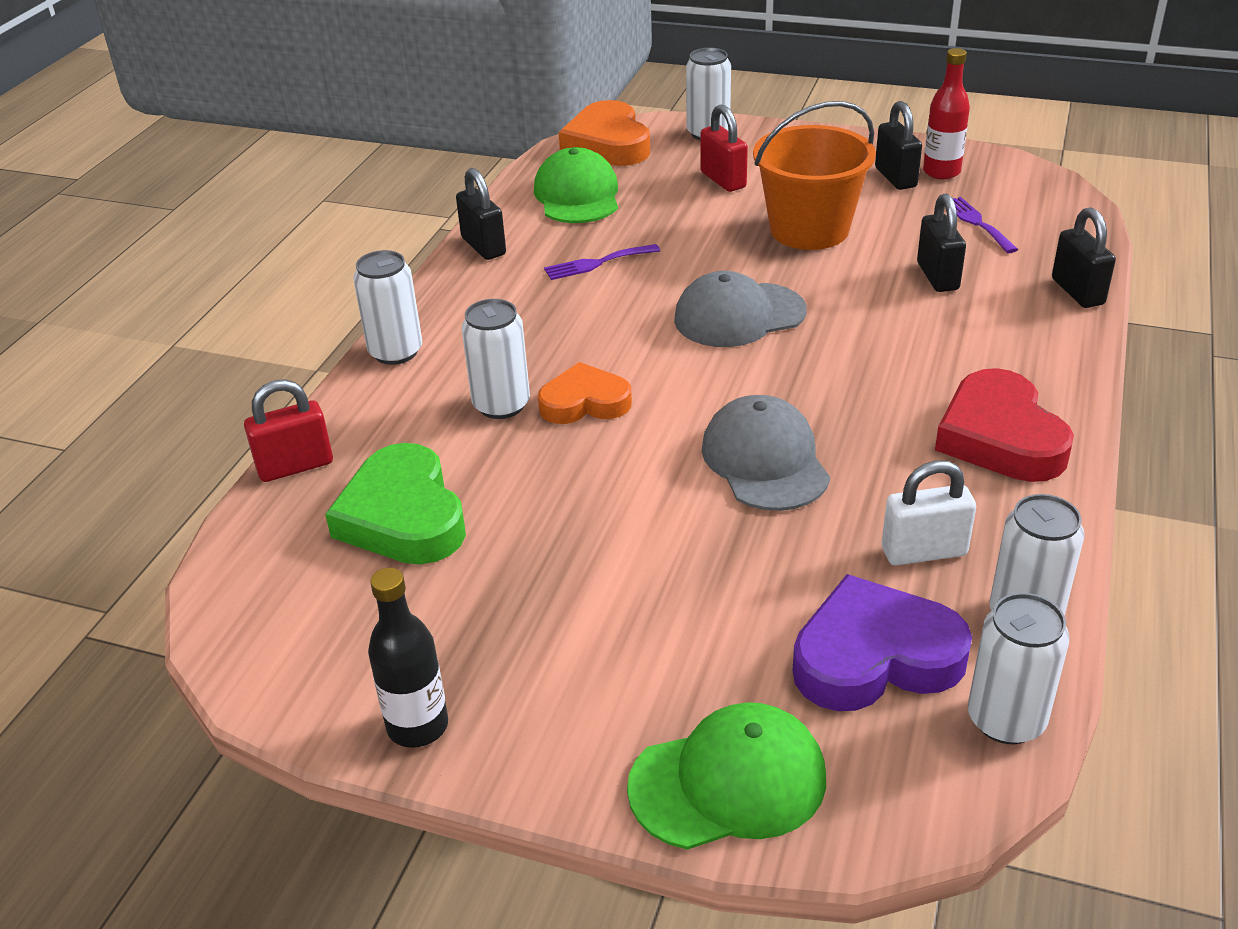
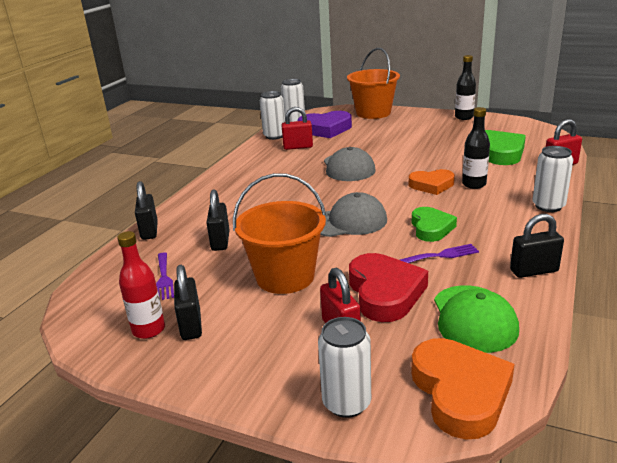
camera: 175 degrees left, 10 degrees down
black padlock [456,168,506,260] -> black padlock turned 75 degrees counterclockwise [510,214,564,278]
white can [462,299,530,419] -> black bottle [462,107,490,189]
green cap [627,702,826,850] -> orange bucket [347,48,400,119]
white padlock [882,460,976,566] -> red padlock [281,107,313,150]
red heart [935,368,1074,482] -> red heart moved to [349,253,428,322]
none -> green heart [412,207,457,242]

